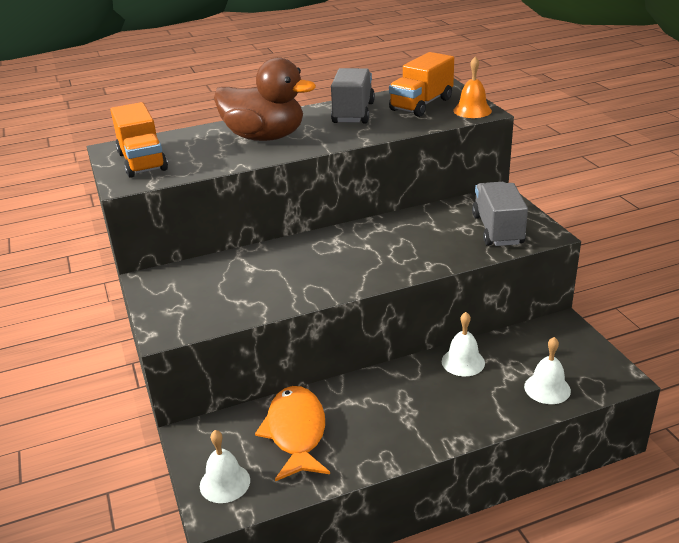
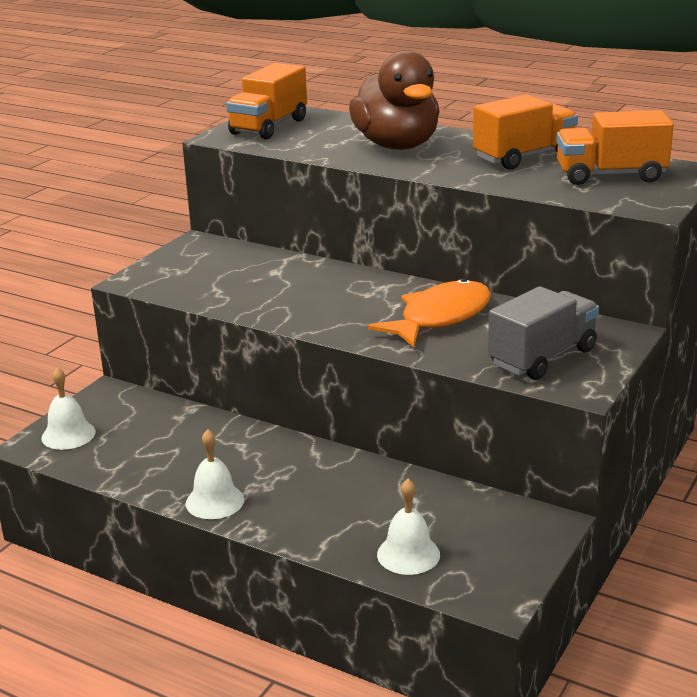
camera: 50 degrees right, 5 degrees down
orange fish [255,386,330,481] -> orange fish moved to [368,278,491,347]
grey truck [331,68,375,123] -> orange truck [473,95,578,170]
white bell [442,312,485,376] -> white bell moved to [186,429,244,519]
orange bell [453,57,492,118] -> none

